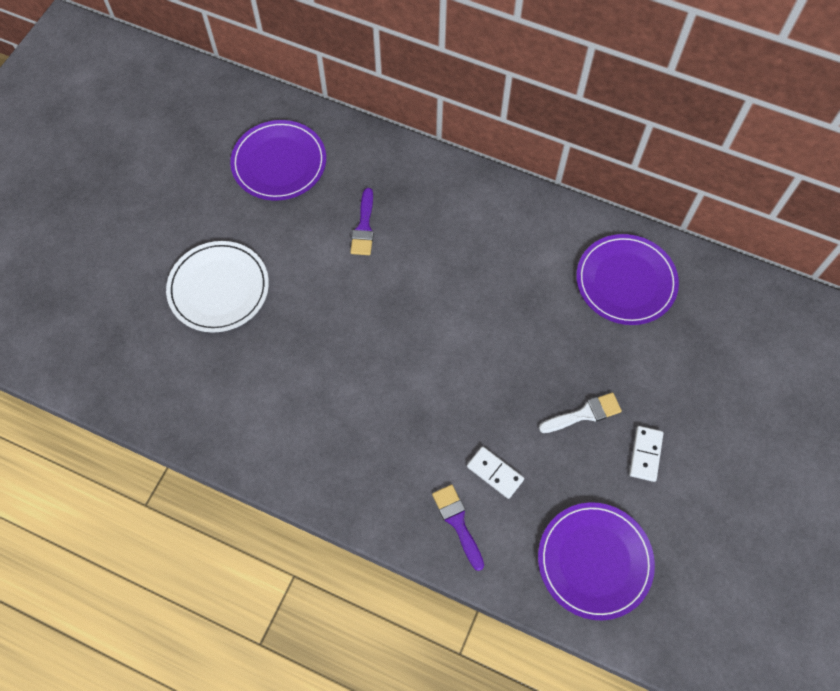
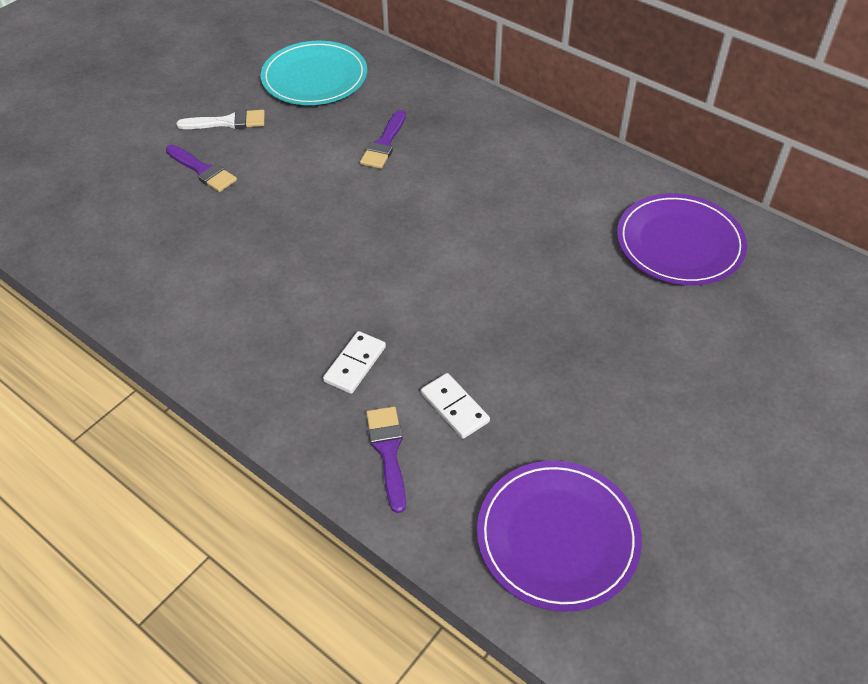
camera: 15 degrees right, 15 degrees down
white plate [166,241,269,333] -> purple brush [166,145,237,192]
purple plate [230,120,326,201] -> turquoise plate [261,41,367,105]
white brush [539,392,622,433] -> white brush moved to [176,109,265,129]
white domino [629,426,663,482] -> white domino moved to [323,331,386,394]

